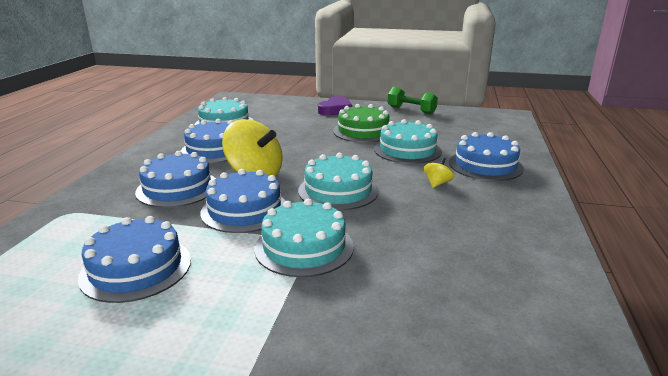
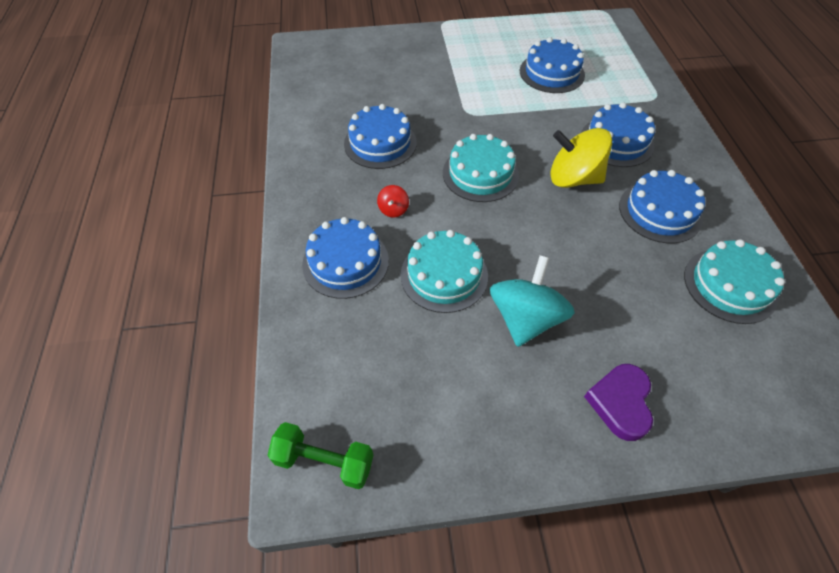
camera: 160 degrees right, 30 degrees up
blue cake [200,169,286,233] -> blue cake moved to [344,104,417,169]
turquoise cake [254,199,354,277] -> none
green cake [333,104,389,143] -> turquoise spinning top [490,255,575,347]
green dumbbell [388,87,438,114] -> green dumbbell moved to [267,422,373,489]
yellow spinning top [424,158,454,188] -> red spinning top [377,185,409,218]

